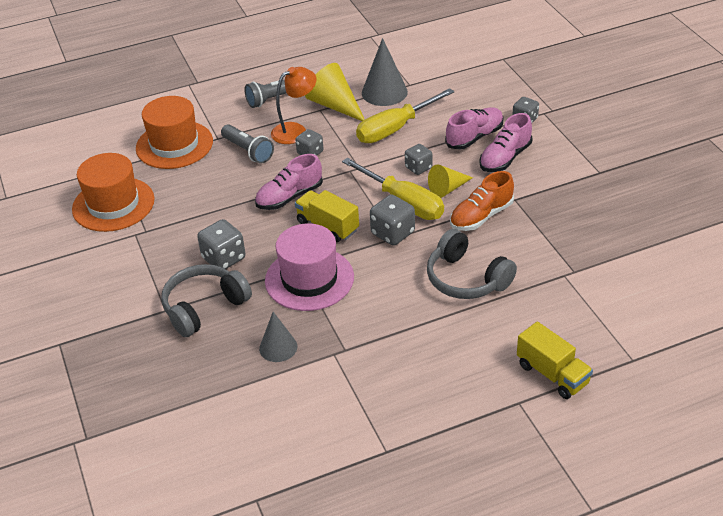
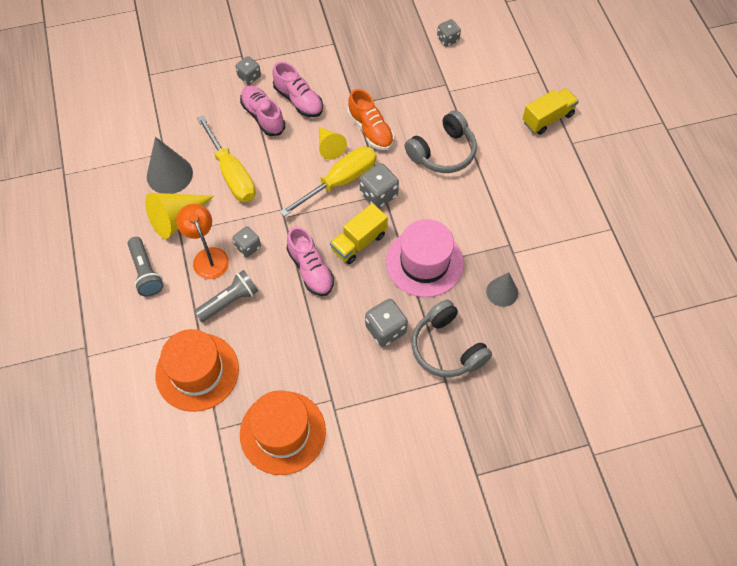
camera: 85 degrees left, 20 degrees up
grey dice [405,144,432,175] -> grey dice moved to [437,19,461,47]

